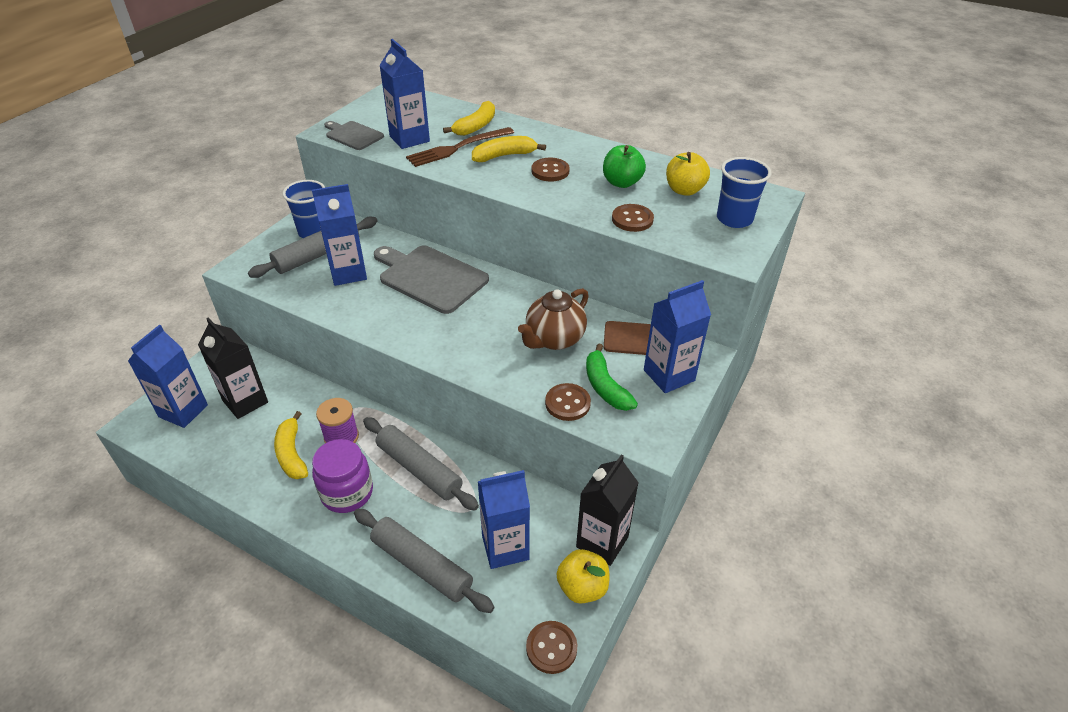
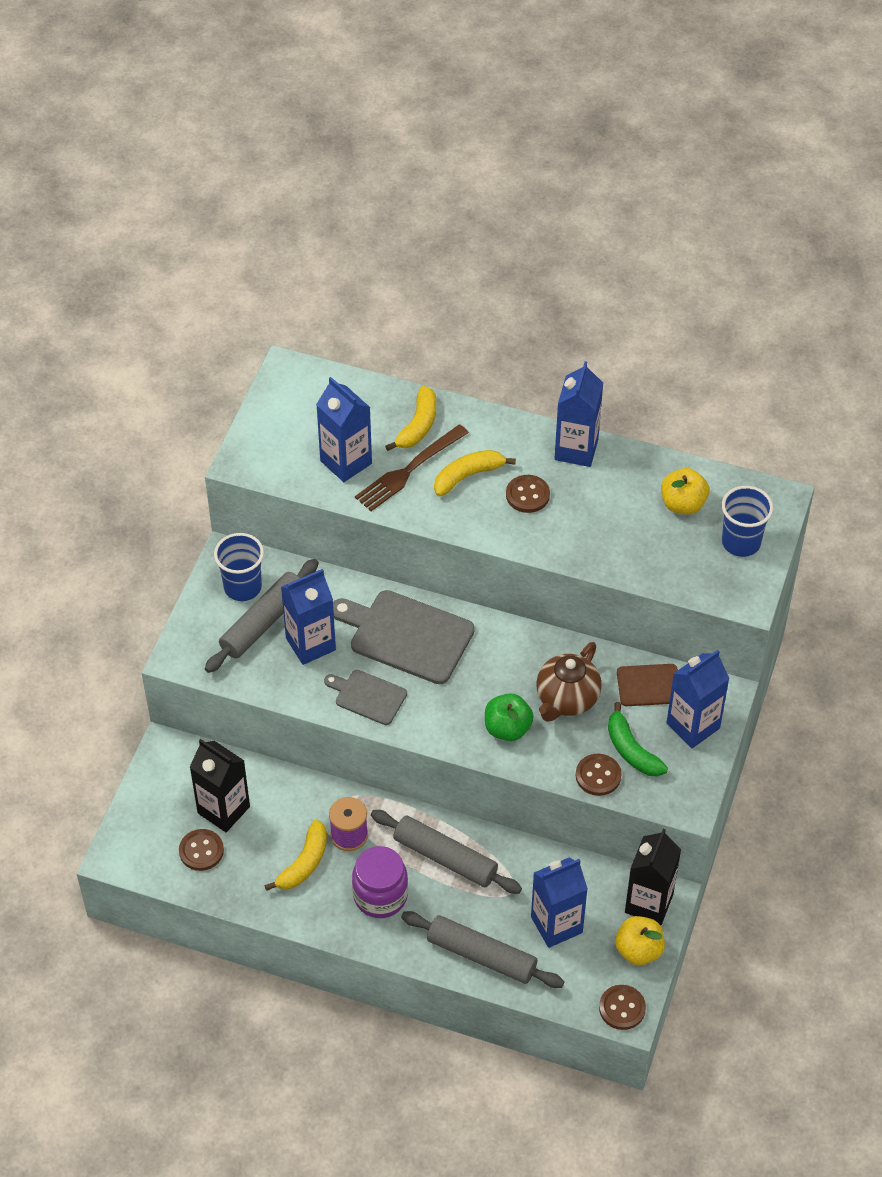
camera: 10 degrees left, 10 degrees up
blue carton [128,325,208,428] -> blue carton moved to [555,361,603,467]
yellow banana [274,411,308,479] -> yellow banana turned 120 degrees counterclockwise [264,820,327,891]
grey cutting board [324,121,384,150] -> grey cutting board moved to [324,670,407,725]
green apple [603,145,646,188] -> green apple moved to [485,693,534,741]
brown button [612,204,654,232] -> brown button moved to [179,829,224,871]

